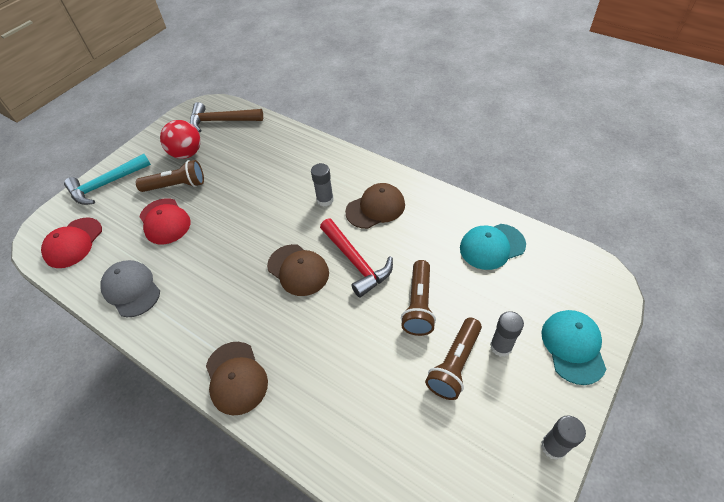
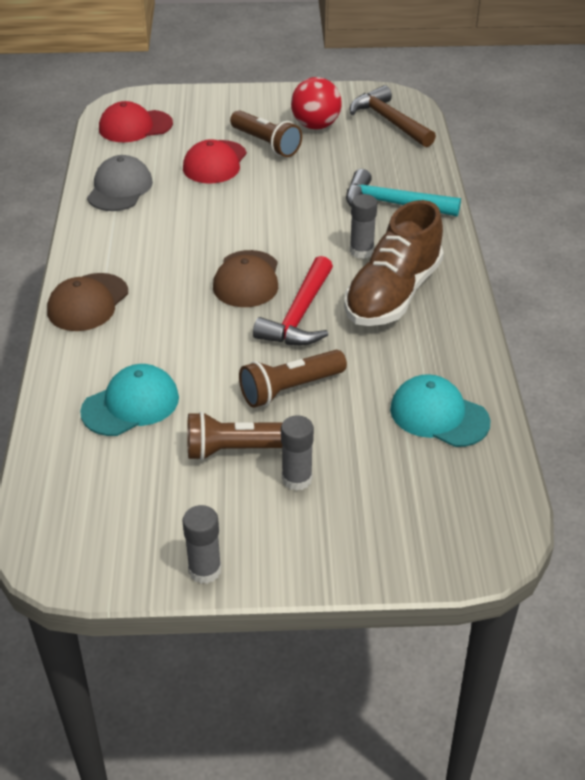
camera: 50 degrees right, 10 degrees down
turquoise hammer [64,154,151,205] -> turquoise hammer moved to [346,169,461,217]
brown cap [345,183,405,229] -> brown shoe [344,200,444,326]
turquoise cap [541,310,606,385] -> turquoise cap moved to [80,364,179,436]

